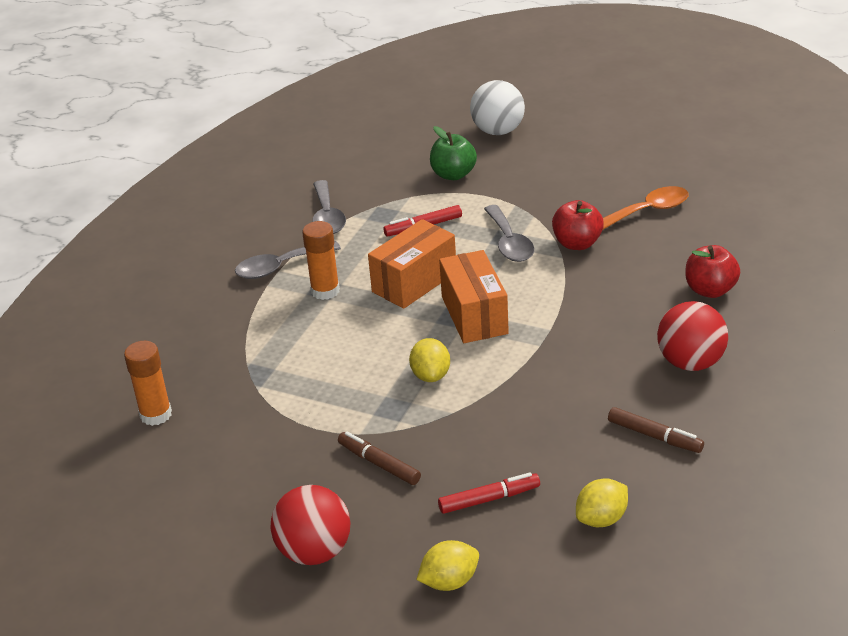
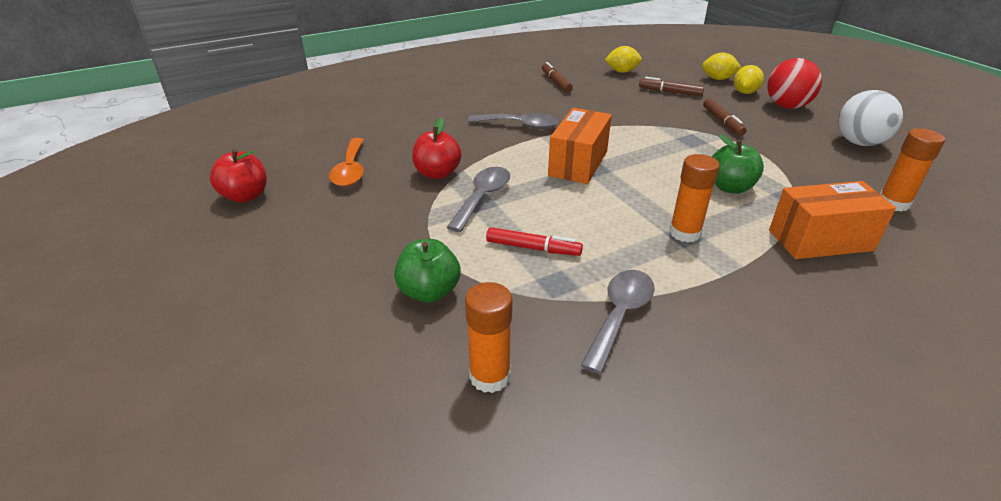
camera: 145 degrees left, 0 degrees up
grey spoon [235,241,341,279] -> grey spoon moved to [468,113,559,129]
orange box [368,219,456,309] -> orange box moved to [769,181,896,259]
yellow lemon [409,338,450,382] -> yellow lemon moved to [734,65,764,94]
red marker [438,472,540,514] -> brown marker [639,77,704,96]
white ball [470,80,525,135] -> white ball moved to [838,90,903,146]
orange spoon [603,186,689,230] -> orange spoon turned 105 degrees counterclockwise [329,138,364,187]
red ball [657,301,728,371] -> none
red apple [685,245,740,298] -> red apple moved to [210,149,267,203]
none -> orange glue stick [465,282,513,393]
none -> green apple [712,134,764,194]

